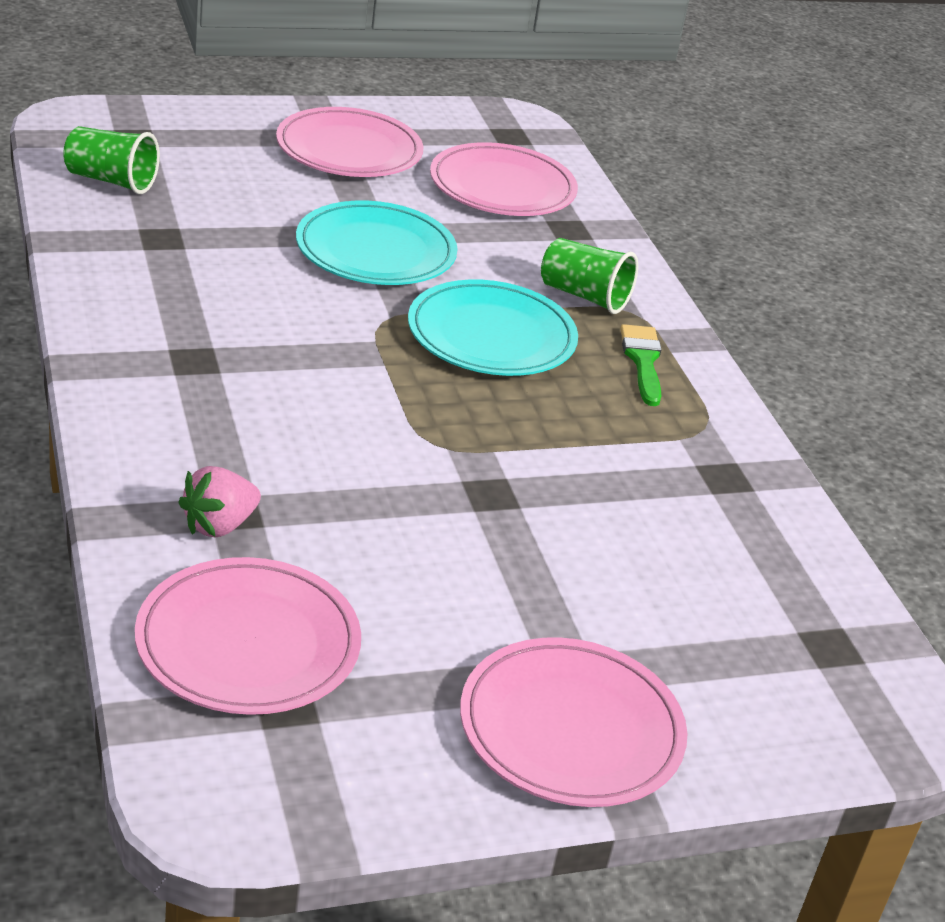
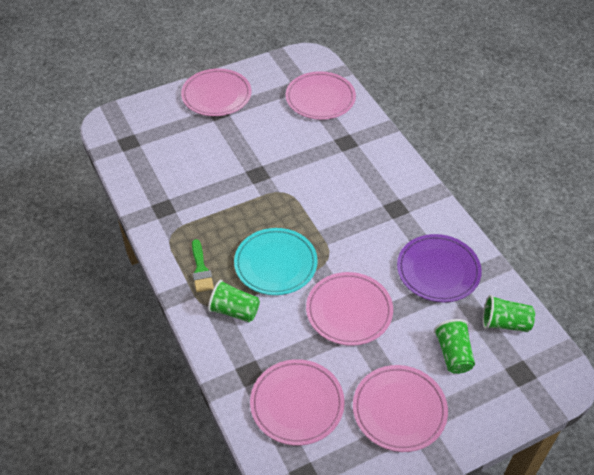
camera: 175 degrees right, 15 degrees up
pink strawberry [178,466,261,538] -> none
turquoise plate [296,201,457,285] -> pink plate [306,272,393,346]
none -> purple plate [397,234,482,302]
none -> green cup [434,319,475,374]

